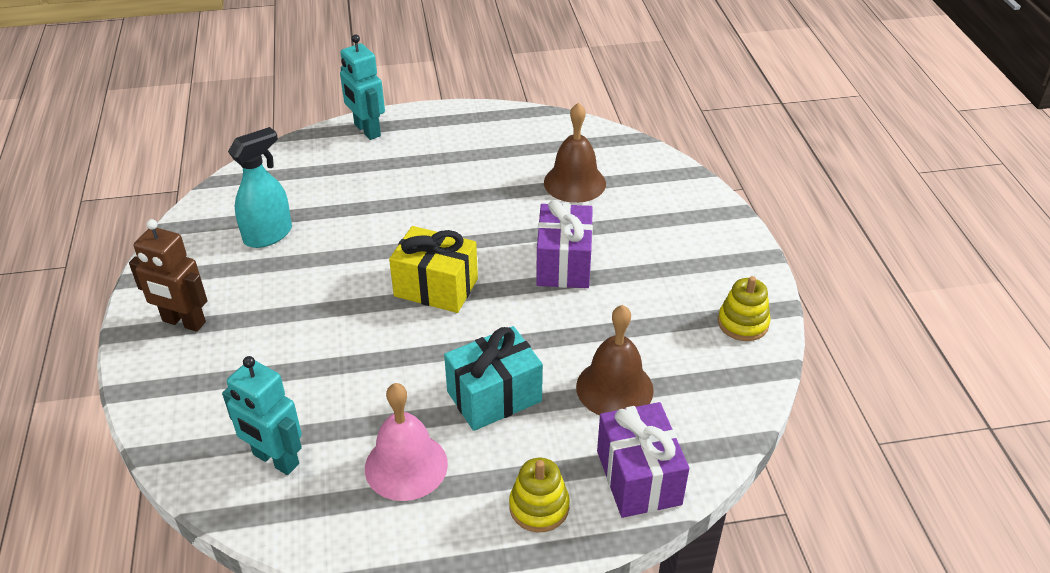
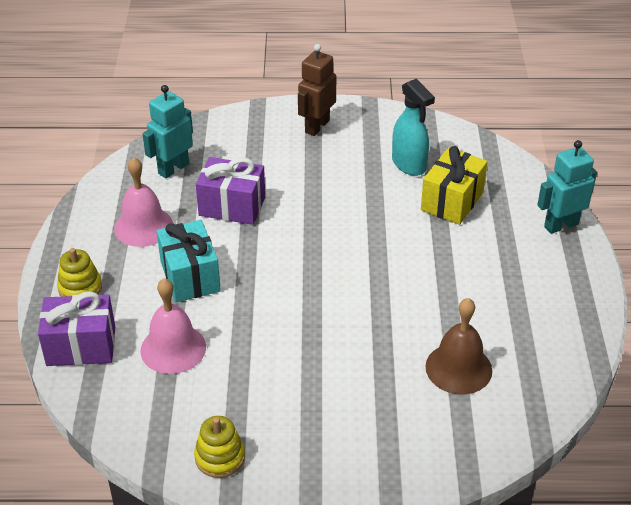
camera: 100 degrees right, 0 degrees up
yellow gift [389,226,478,313] -> yellow gift moved to [421,146,488,225]
purple gift [536,200,593,288] -> purple gift moved to [196,157,265,225]
brown bell [576,305,654,415] -> pink bell [140,278,206,374]

